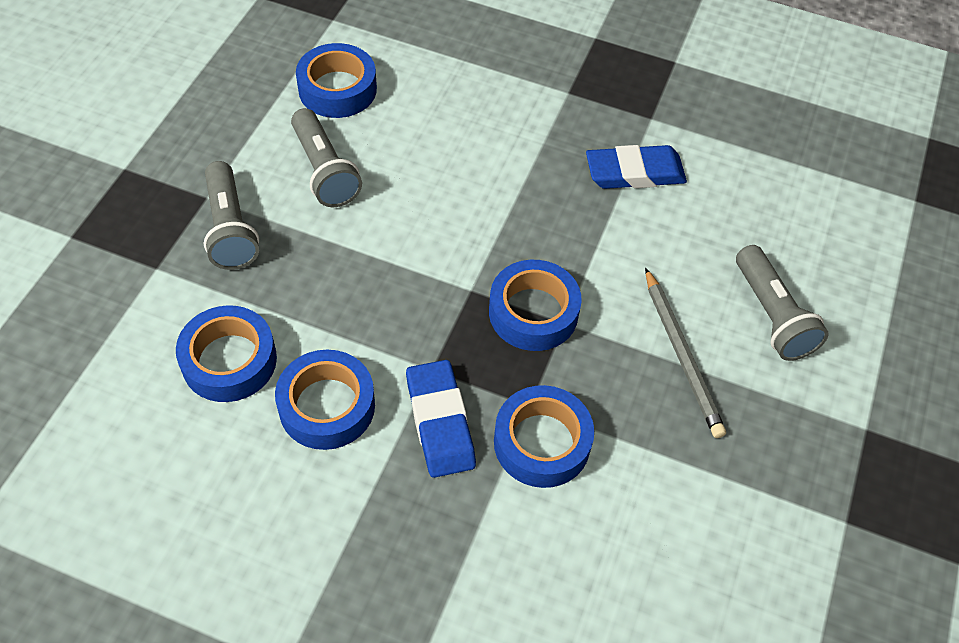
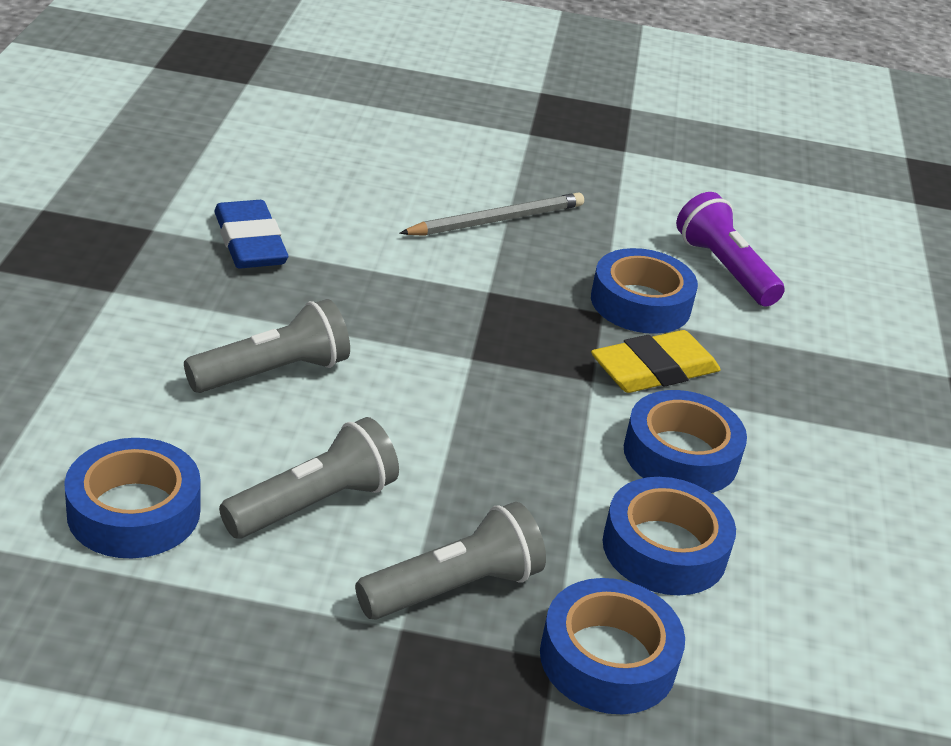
camera: 105 degrees left, 20 degrees down
blue eraser [406,360,476,478] -> yellow eraser [591,330,721,393]
blue tape [489,260,582,351] -> blue tape moved to [540,578,685,714]
grey flashlight [736,245,829,361] -> grey flashlight moved to [184,299,350,393]
none -> purple flashlight [676,192,785,306]

